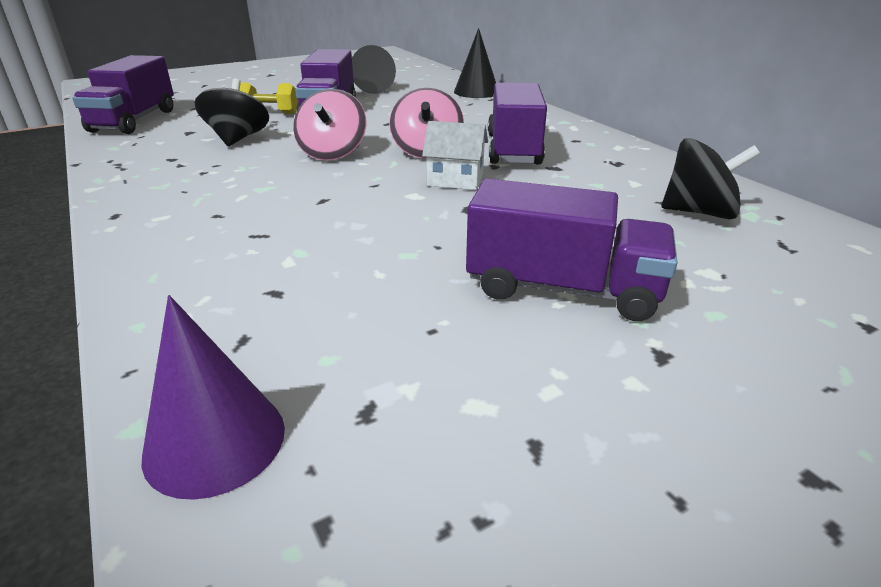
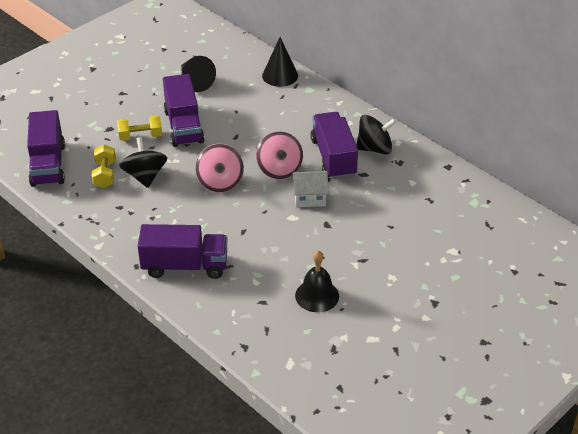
camera: 15 degrees left, 10 degrees up
purple cone [141,295,285,500] -> none
purple truck [466,178,678,321] -> purple truck moved to [138,224,228,279]
black spinning top [661,138,760,219] -> black spinning top moved to [356,115,397,154]
none -> yellow dumbbell [91,144,116,188]
none -> black bell [295,250,339,312]

